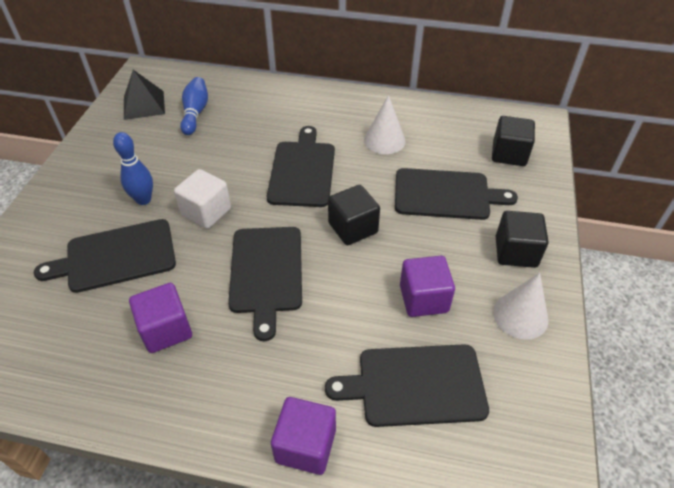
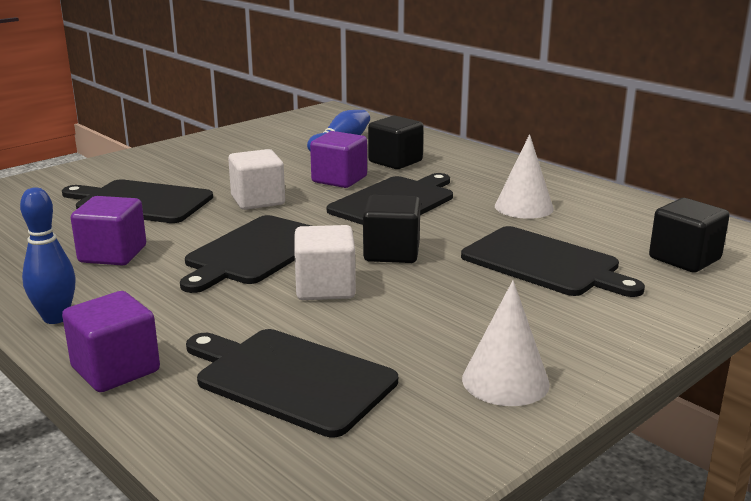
camera: 35 degrees right, 25 degrees down
blue bowling pin [113,132,153,205] -> blue bowling pin moved to [20,187,75,324]
black pyramid [124,70,165,120] -> none
purple cube [400,256,455,317] -> purple cube moved to [310,131,367,188]
black cube [496,211,549,268] -> black cube moved to [368,116,424,169]
none -> white cube [294,225,356,300]

